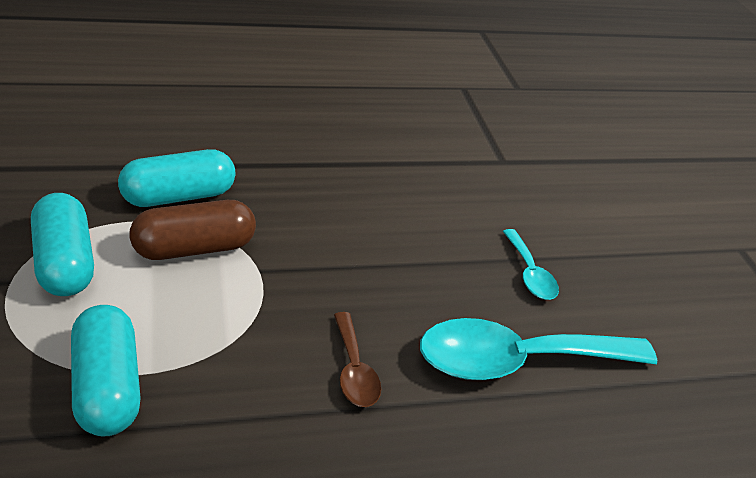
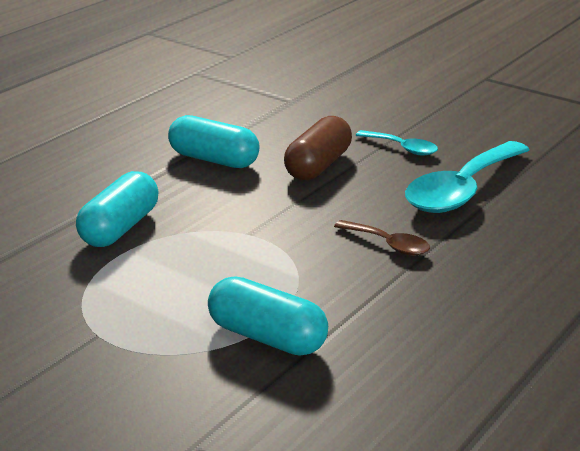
camera: 35 degrees left, 10 degrees down
turquoise capsule [31,193,94,296] -> turquoise capsule moved to [168,115,260,168]
brown capsule [130,200,256,260] -> brown capsule moved to [284,116,352,180]

